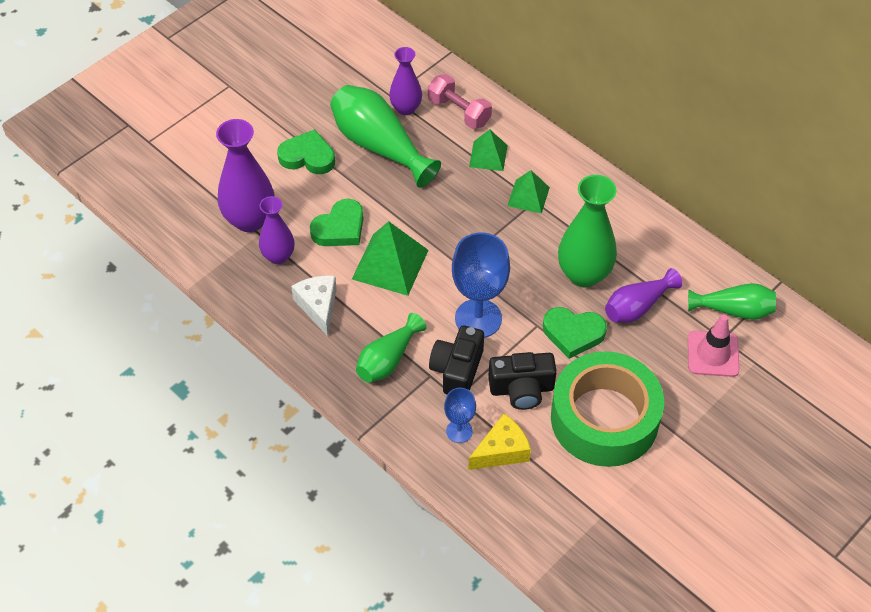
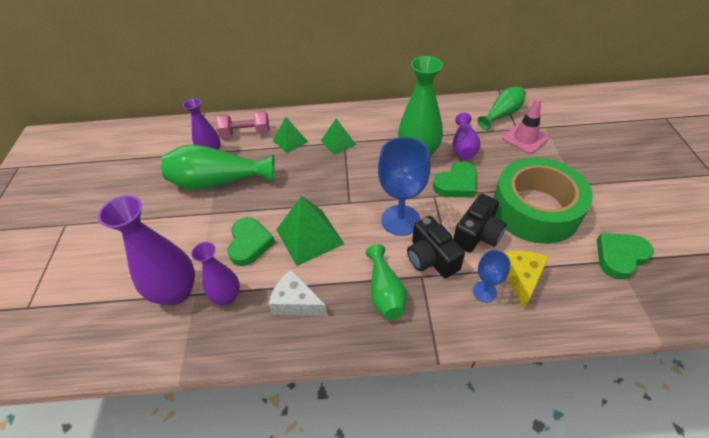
camera: 45 degrees left, 5 degrees down
green heart [277,129,335,174] -> green heart moved to [597,233,654,279]

